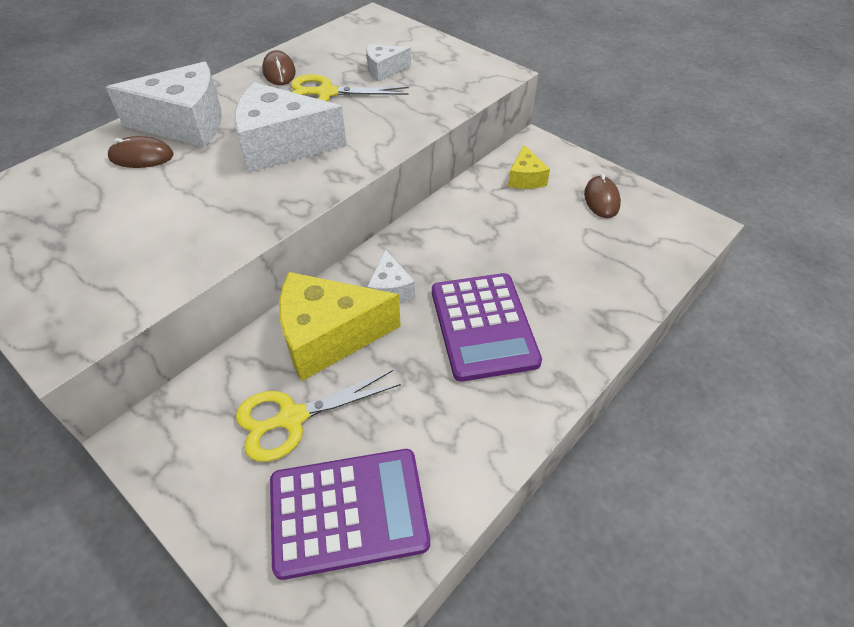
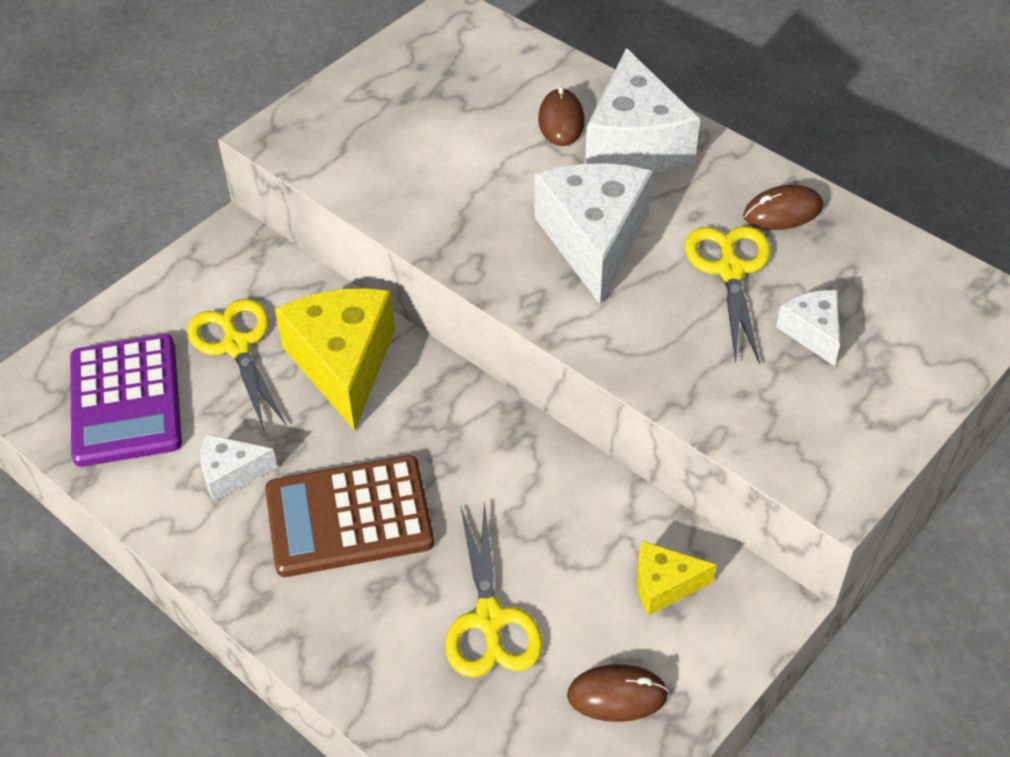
camera: 90 degrees right, 0 degrees up
white cheese [367,249,415,303] -> white cheese moved to [200,434,278,502]
purple calculator [432,273,542,382] -> brown calculator [265,455,434,577]
none -> yellow scissors [445,501,543,678]

